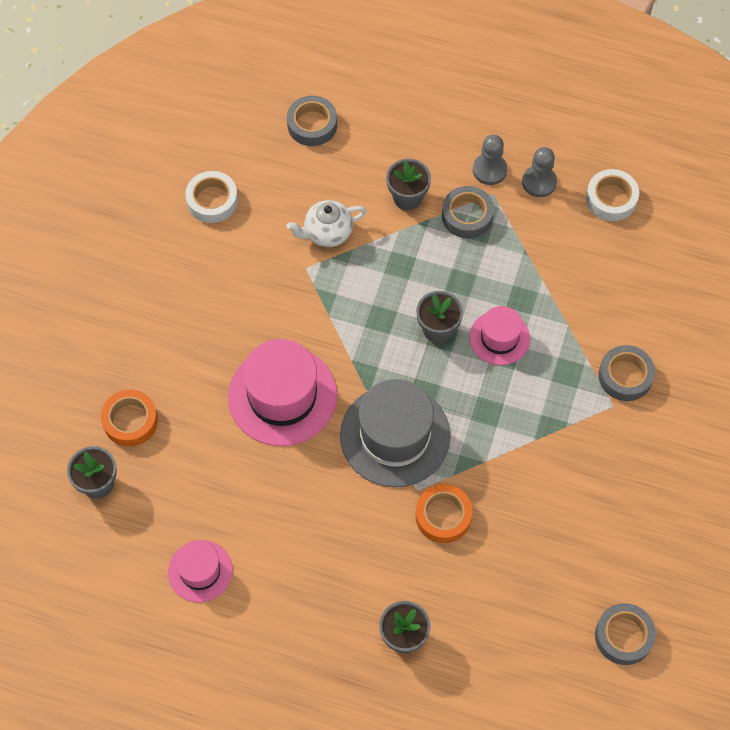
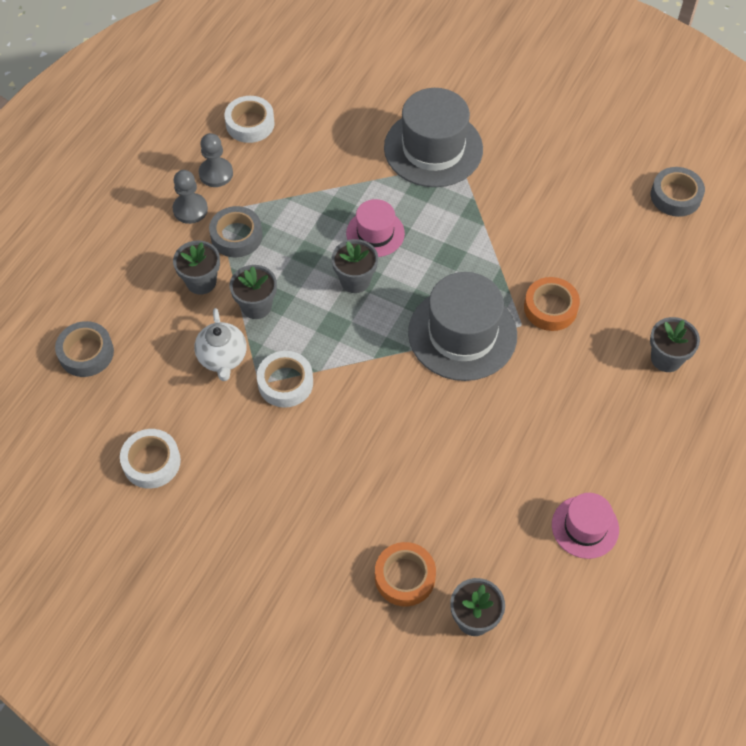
camera: 80 degrees left, 5 degrees down
pink hat [228,339,337,446] -> none
grey tape [598,345,655,401] -> grey hat [384,88,483,187]
none -> grey flower pot [230,265,277,319]
none -> white tape [257,351,313,408]

